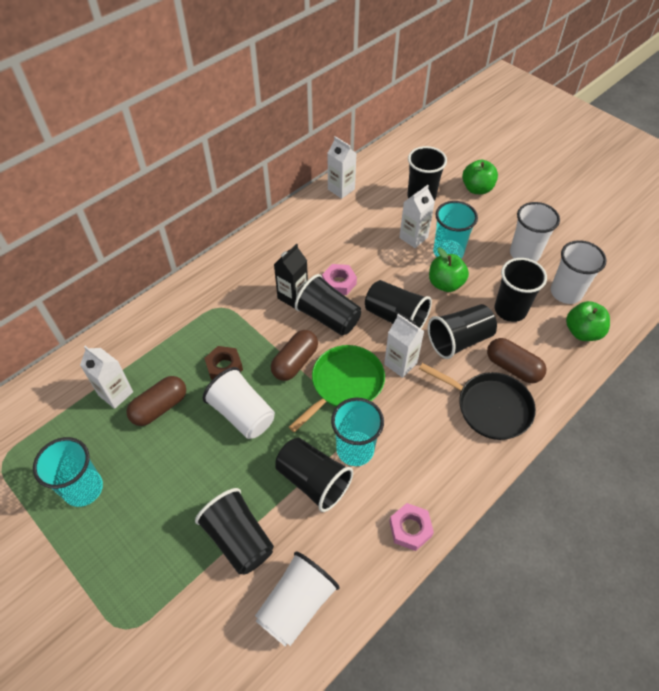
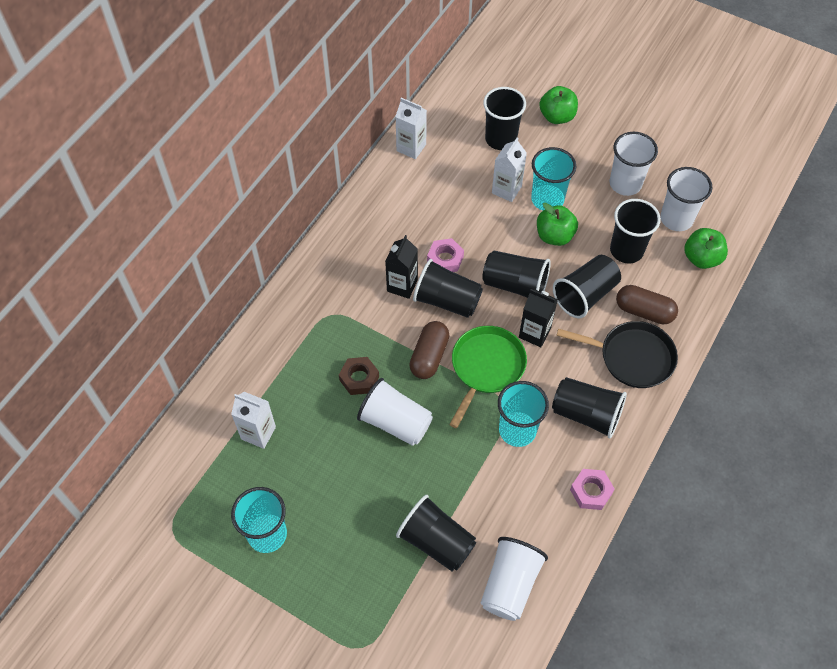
camera: 15 degrees left, 5 degrees up
brown capsule [126,376,186,426] -> none
black cup [275,438,353,512] -> black cup moved to [552,377,627,439]
white carton [384,314,424,378] -> black carton [519,289,558,347]

